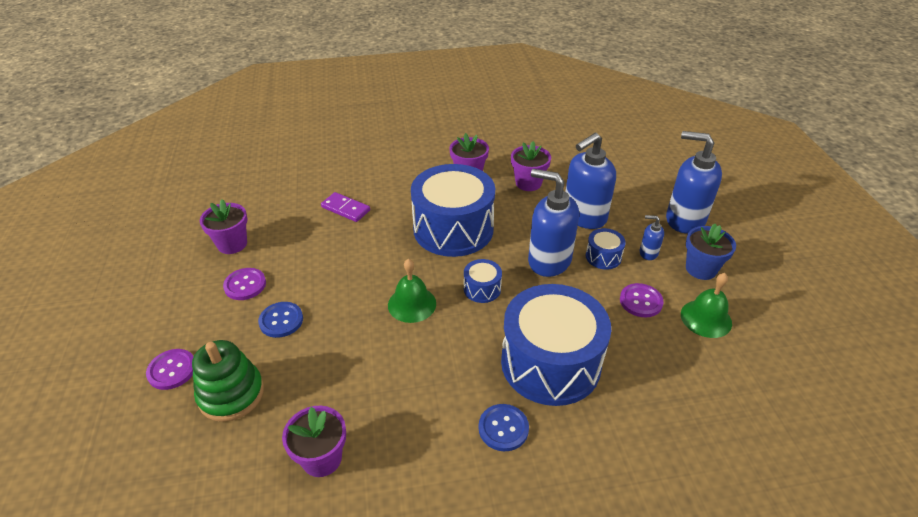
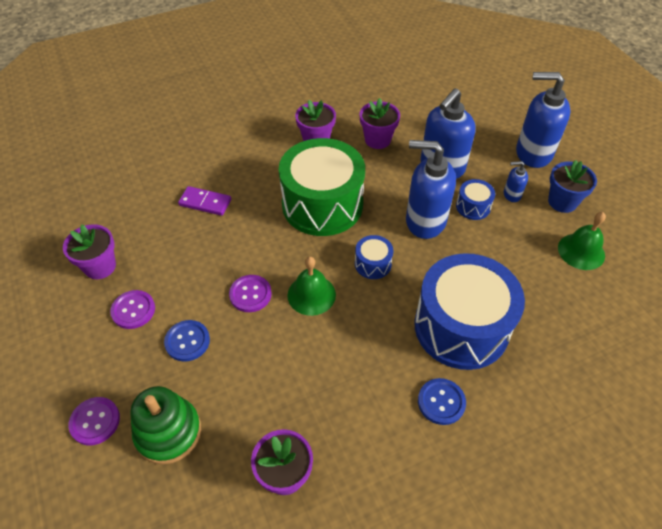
camera: 15 degrees left, 10 degrees up
blue drum [411,164,495,257] -> green drum [279,138,365,236]
purple button [620,283,664,317] -> purple button moved to [229,275,272,312]

